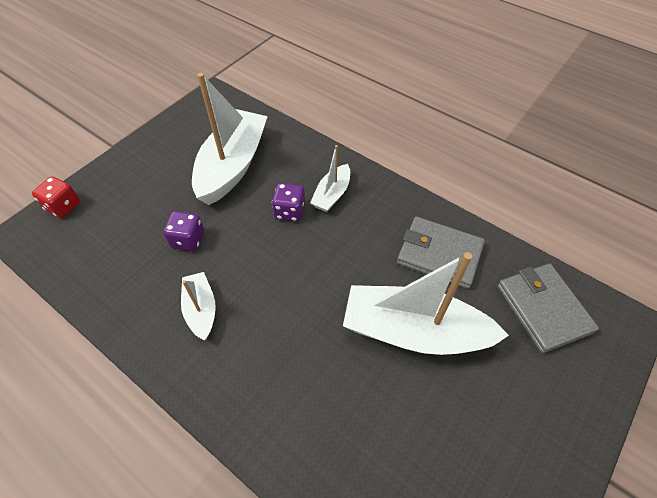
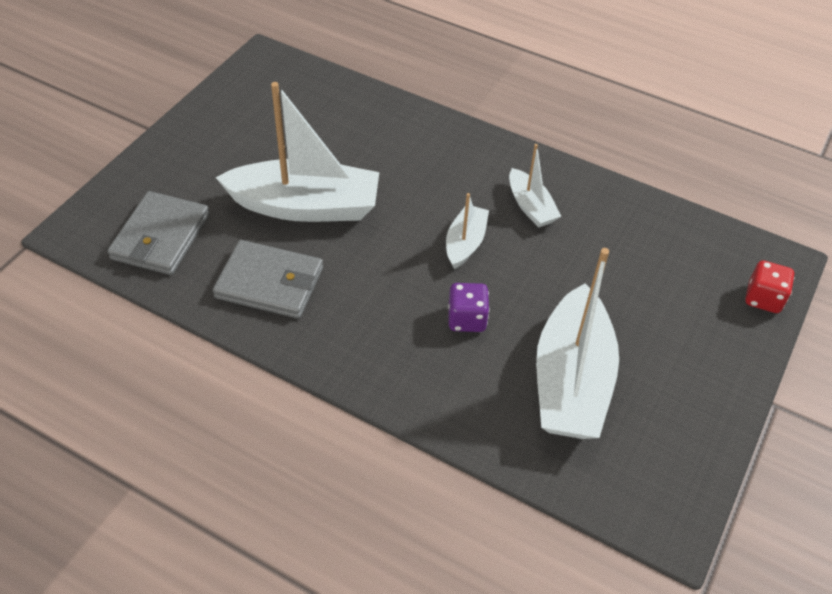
camera: 170 degrees right, 5 degrees down
purple dice [163,211,204,251] -> none
white boat [310,145,350,212] -> white boat moved to [446,193,489,269]
grey wallet [497,263,599,353] -> grey wallet turned 45 degrees clockwise [107,191,210,275]

